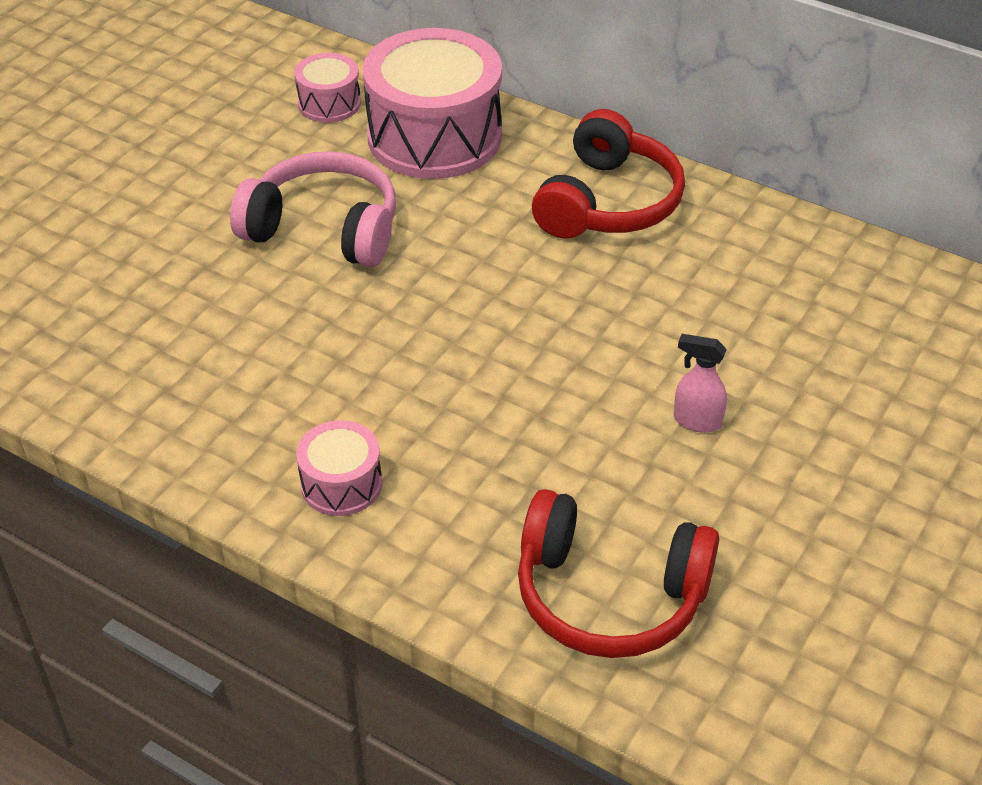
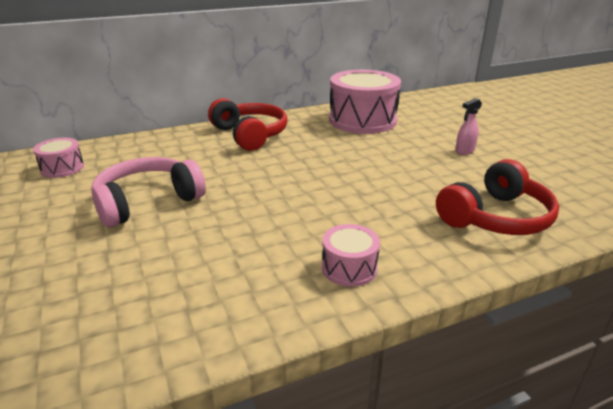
camera: 55 degrees left, 15 degrees down
pink drum [363,28,502,179] -> pink drum moved to [329,70,401,134]
pink spray bottle [674,334,727,433] -> pink spray bottle moved to [455,98,482,155]

